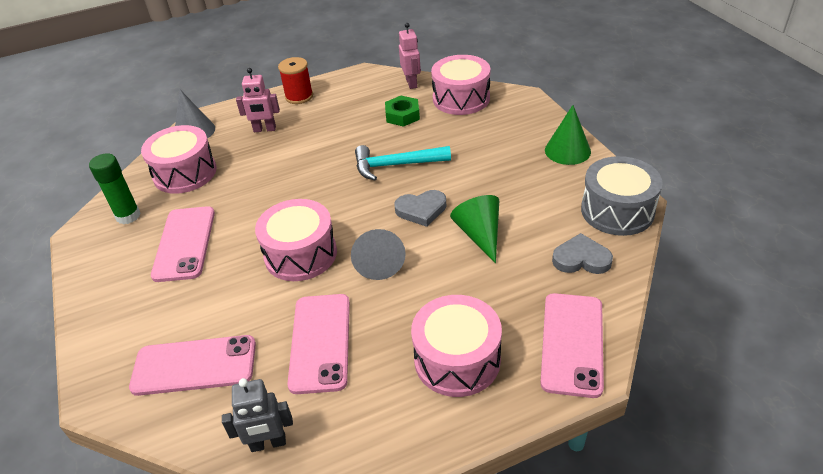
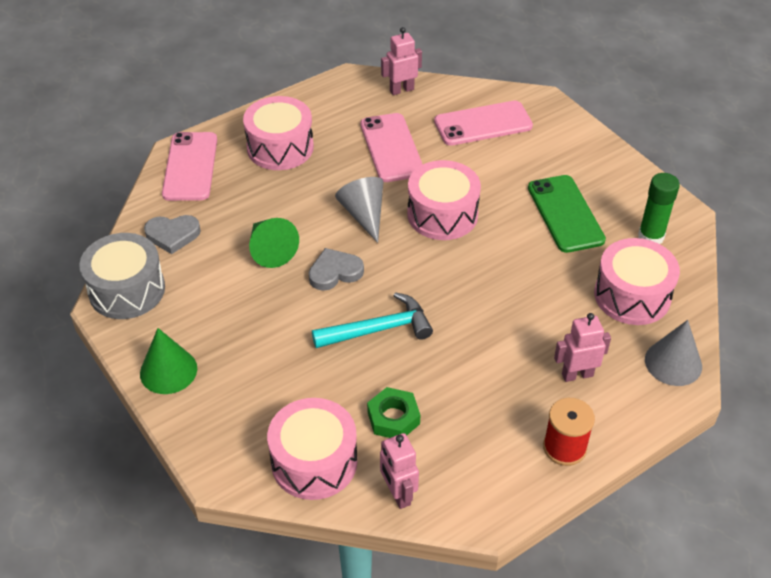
camera: 165 degrees right, 5 degrees up
pink phone [151,206,215,282] -> green phone [528,175,606,253]
grey robot [222,378,293,452] -> pink robot [381,27,422,95]

